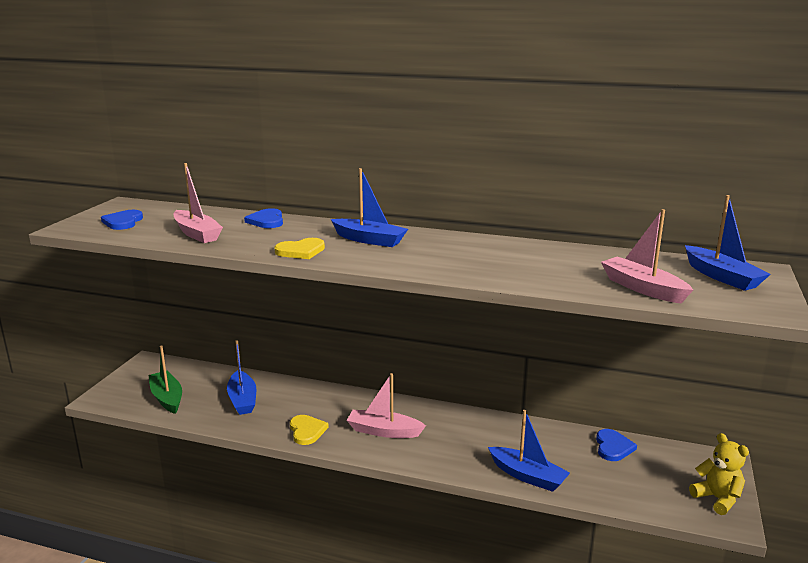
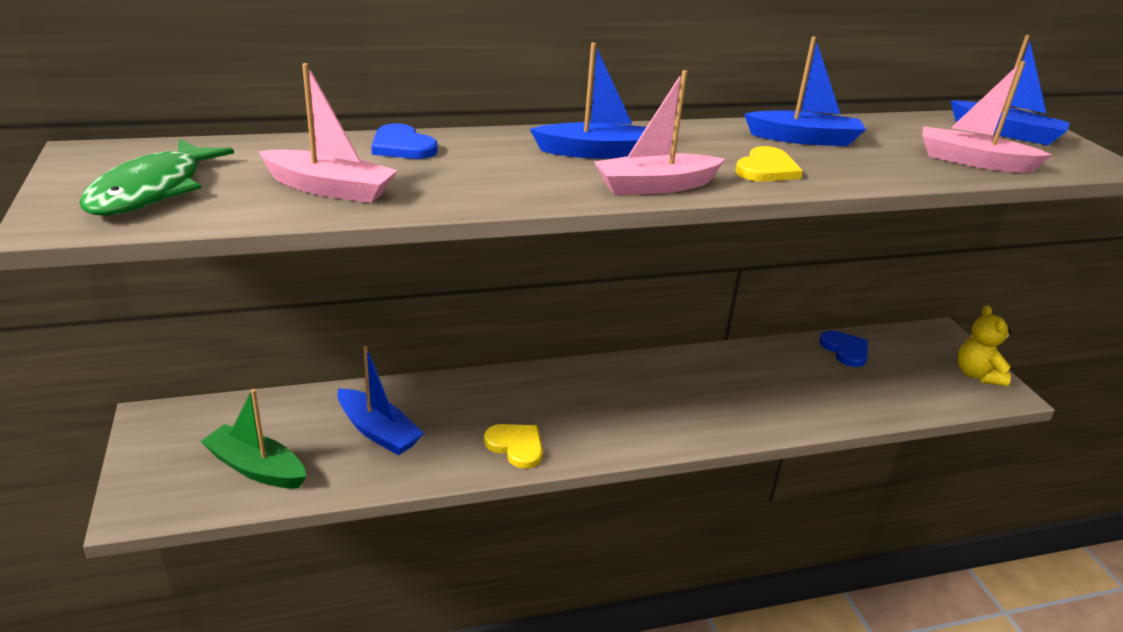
camera: 35 degrees left, 10 degrees up
blue heart [101,210,143,230] -> green fish [79,139,234,215]
yellow heart [274,238,325,259] -> yellow heart moved to [735,146,803,182]
pink boat [347,373,426,438] -> pink boat moved to [594,70,725,195]
blue boat [488,410,570,492] -> blue boat moved to [744,36,866,146]
yellow teddy bear [689,433,749,515] -> yellow teddy bear turned 120 degrees counterclockwise [958,305,1011,386]

